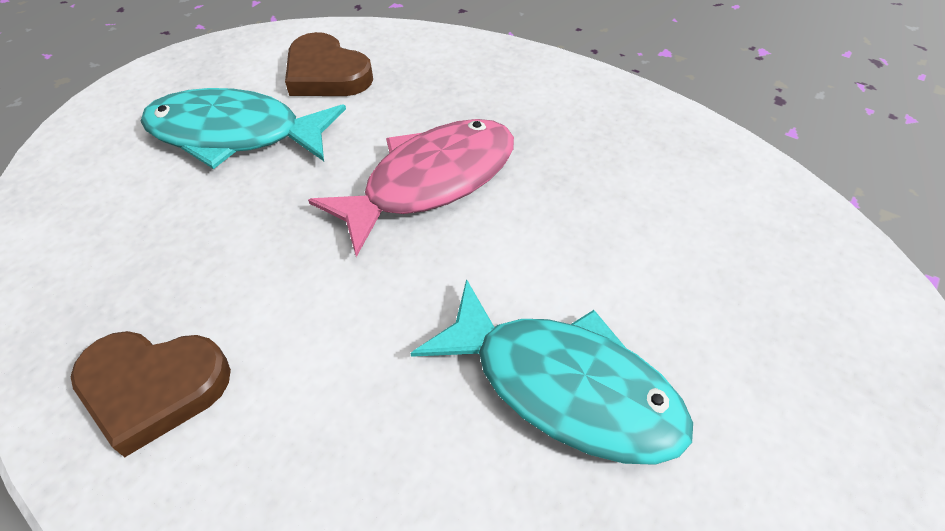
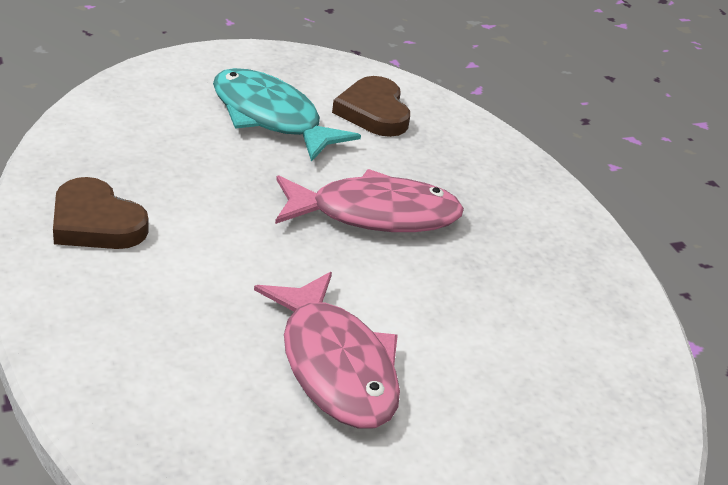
camera: 30 degrees right, 15 degrees down
turquoise fish [410,279,693,465] -> pink fish [254,272,400,429]

